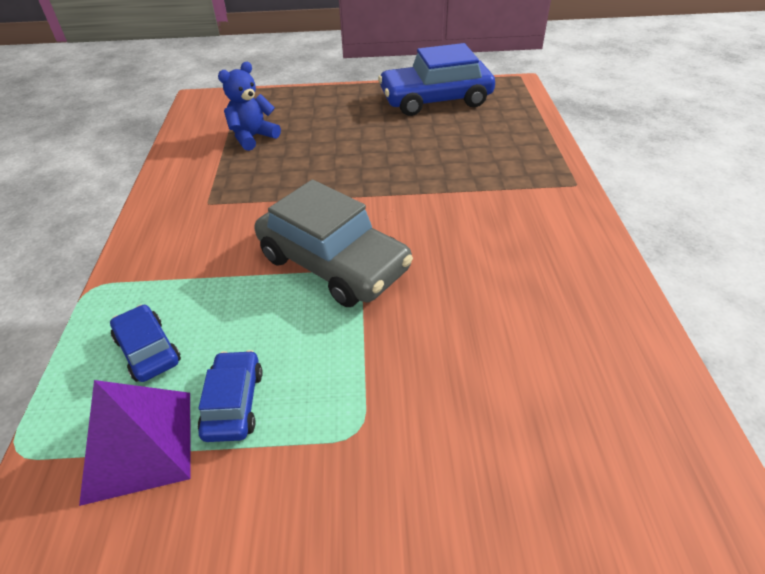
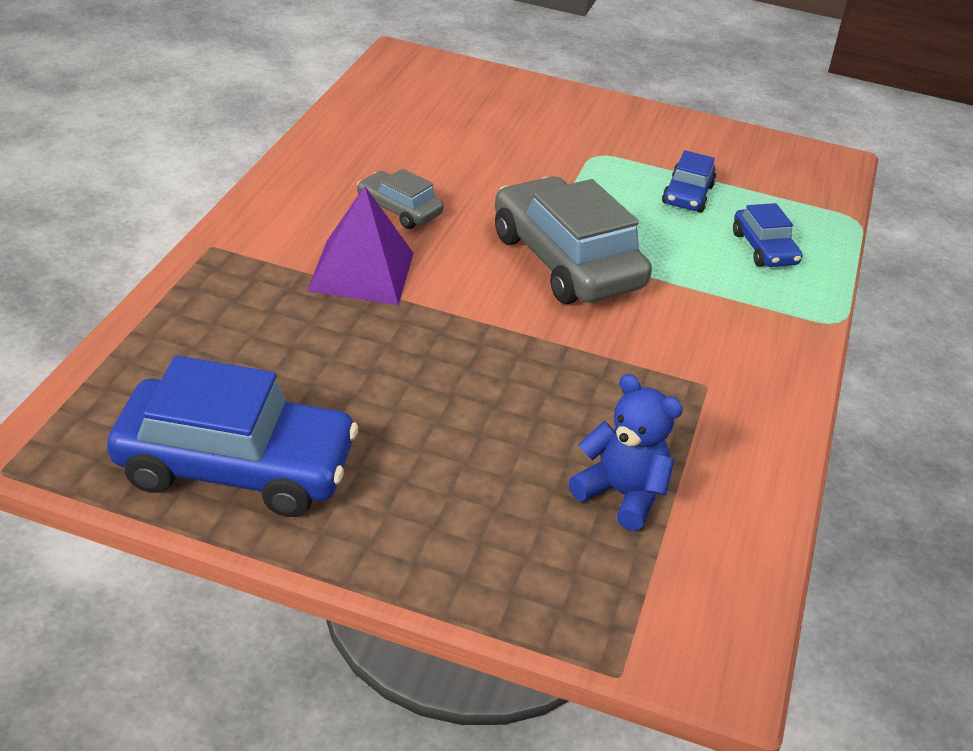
camera: 165 degrees left, 5 degrees down
purple pyramid [79,380,191,506] -> purple pyramid moved to [307,186,414,305]
blue teddy bear [218,62,281,151] -> blue teddy bear turned 120 degrees counterclockwise [569,374,683,531]
none -> grey car [357,169,444,229]

